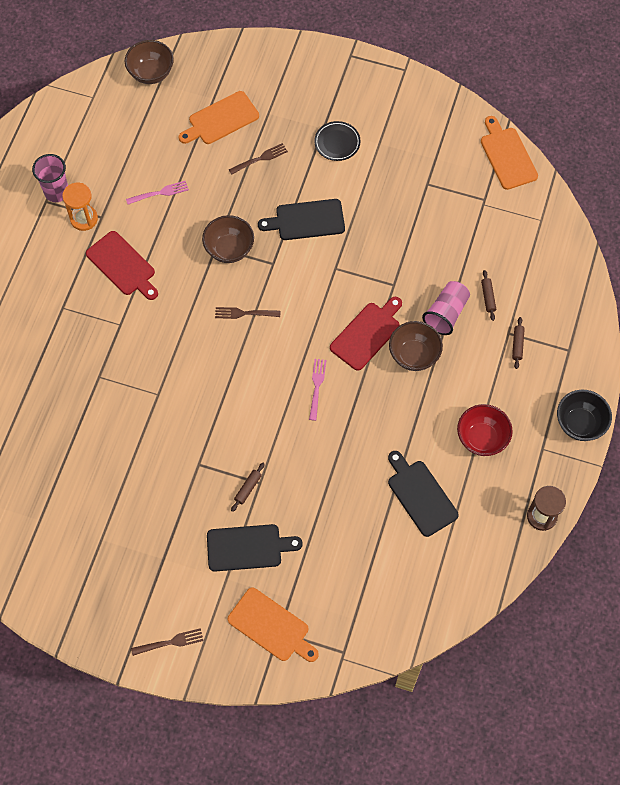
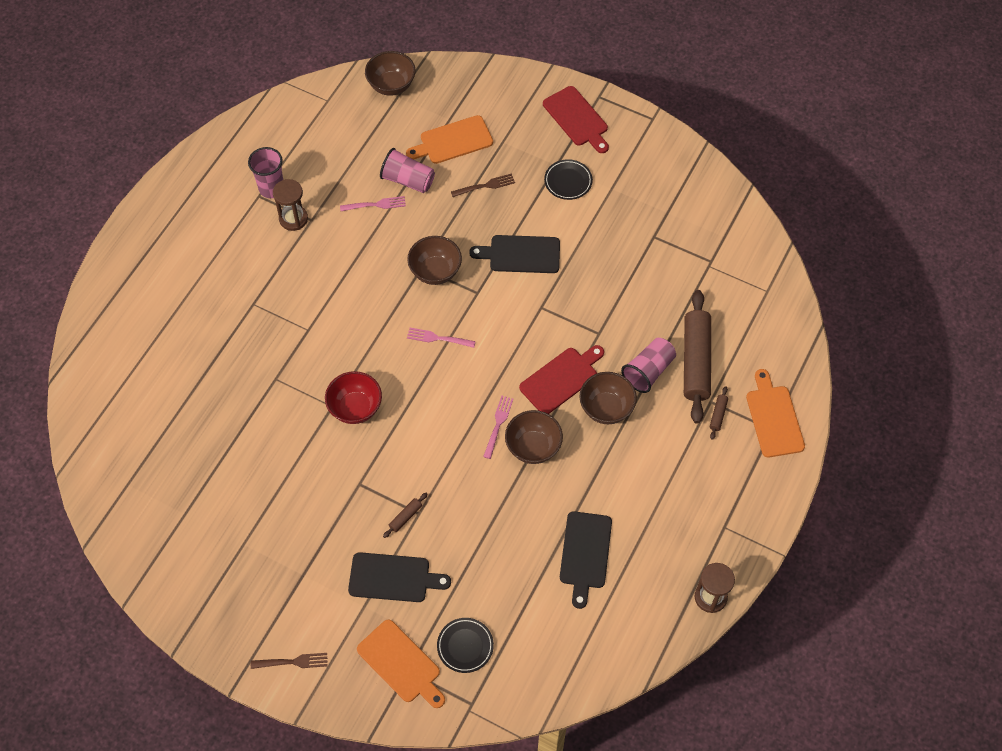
camera: 10 degrees right, 5 degrees down
orange hourglass [62,183,98,231] -> brown hourglass [273,179,308,231]
red cutting board [86,231,158,300] -> red cutting board moved to [543,86,609,153]
brown fork [215,307,281,319] -> pink fork [407,328,476,348]
black cutting board [388,451,459,537] -> black cutting board turned 150 degrees counterclockwise [560,511,612,609]
red bowl [457,404,513,456] -> red bowl moved to [325,371,382,424]
orange cutting board [481,116,538,190] -> orange cutting board moved to [746,369,805,457]
brown rolling pin [481,270,496,321] -> brown rolling pin [684,290,711,424], size x2.49
black bowl [557,390,612,441] -> none
none -> pink cup [380,148,435,193]
none -> black plate [437,618,494,673]
none -> brown bowl [505,410,563,464]

